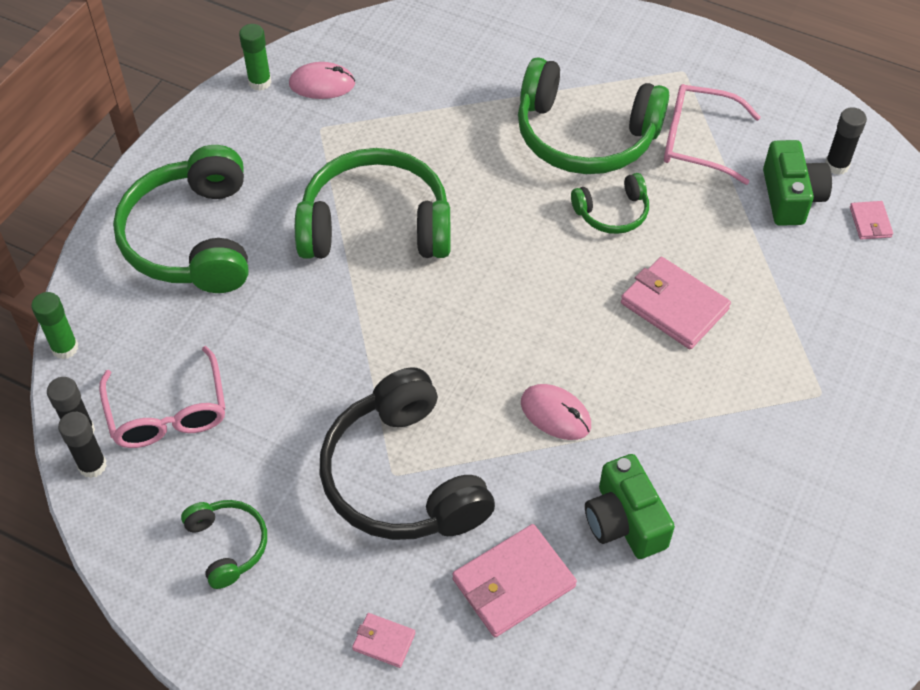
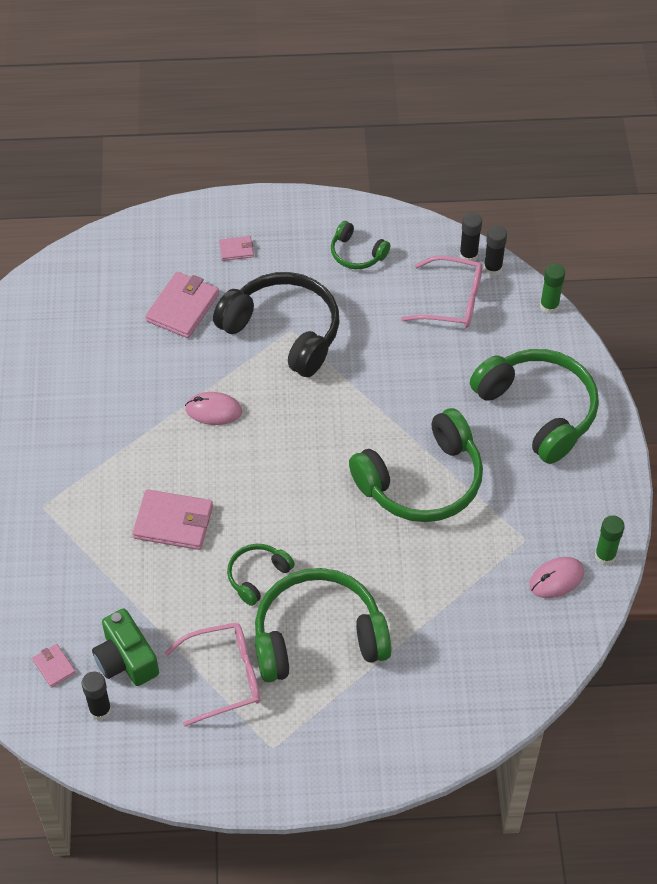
camera: 150 degrees right, 0 degrees up
pink glasses [99,346,226,448] -> pink glasses turned 150 degrees clockwise [401,255,482,328]
green camera [585,454,675,559] -> none

